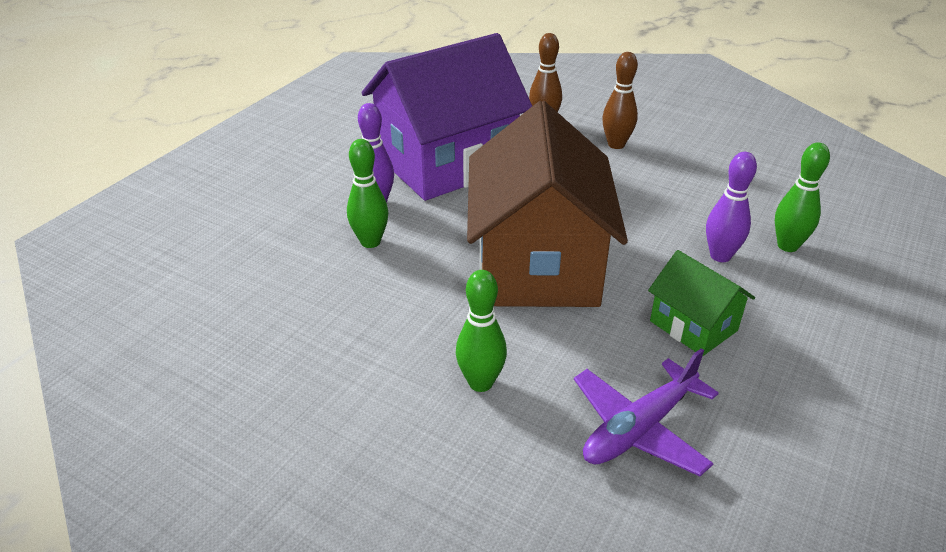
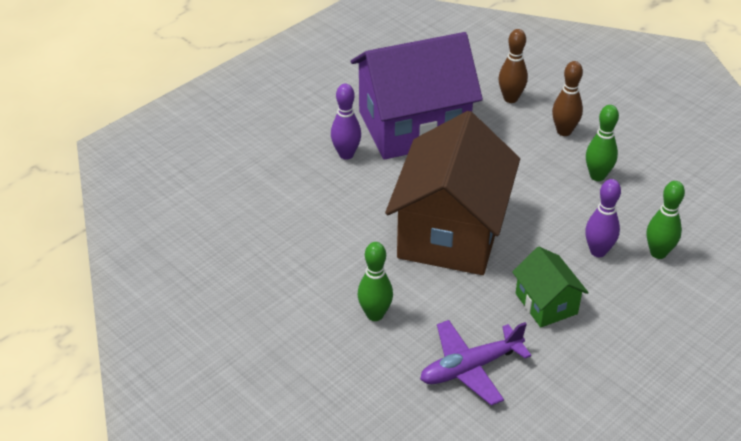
camera: 15 degrees right, 5 degrees up
green bowling pin [347,139,389,248] -> green bowling pin moved to [586,105,619,181]

